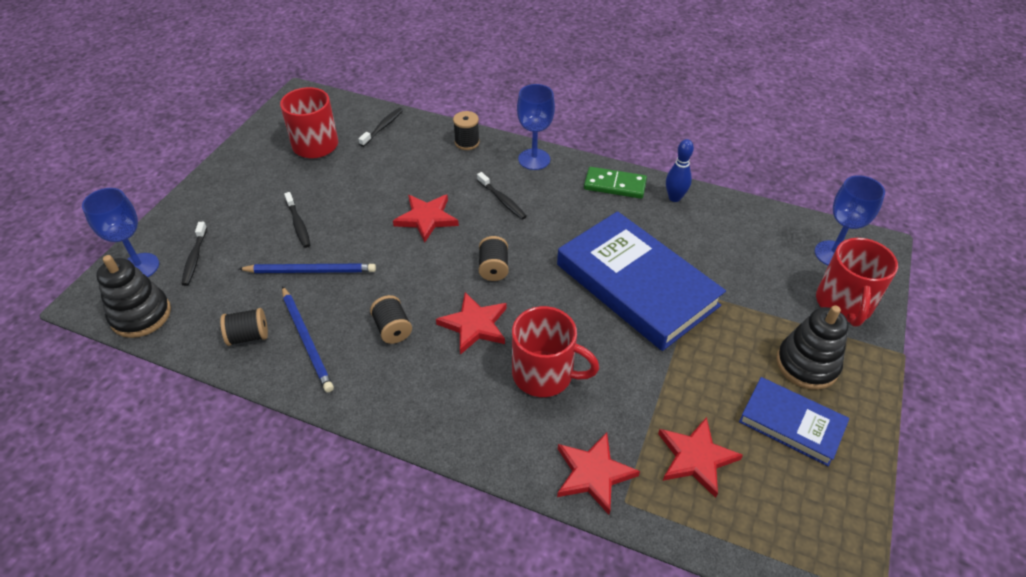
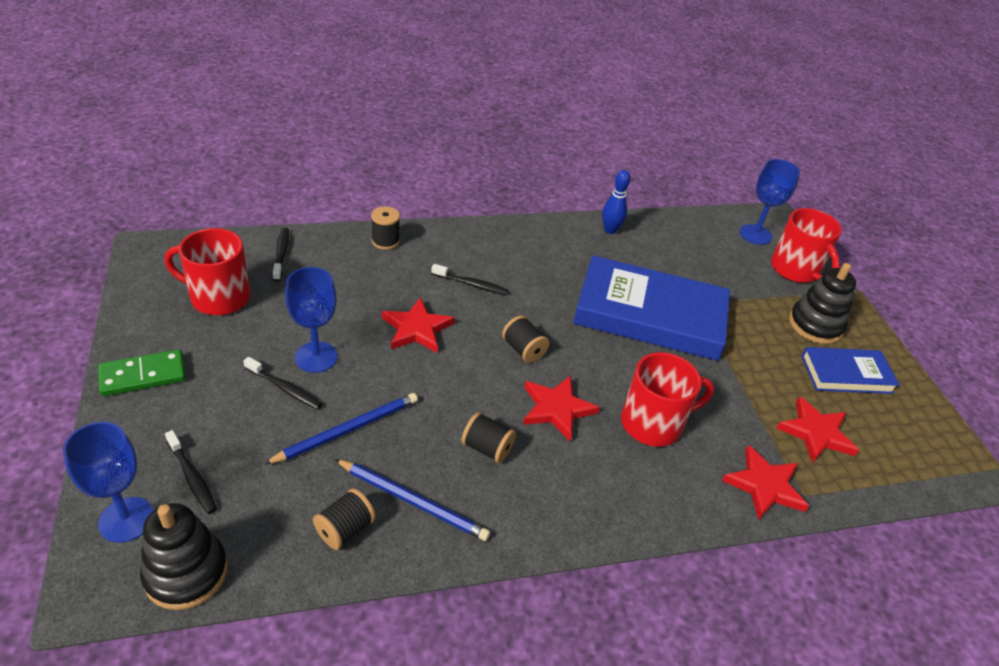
camera: 40 degrees left, 5 degrees down
blue goblet [517,84,555,170] -> blue goblet moved to [285,267,338,373]
green domino [584,167,647,199] -> green domino moved to [98,349,186,396]

